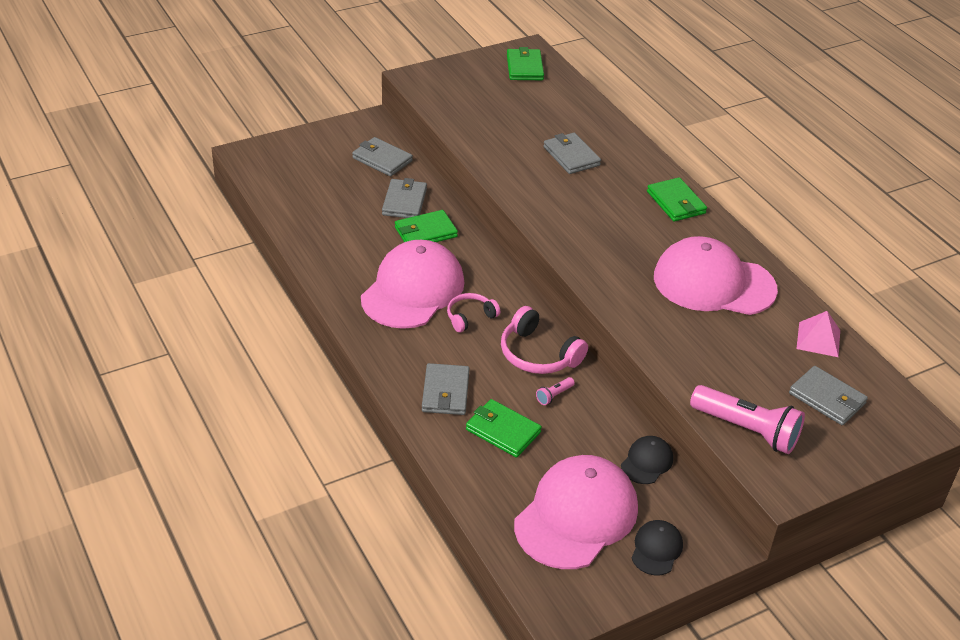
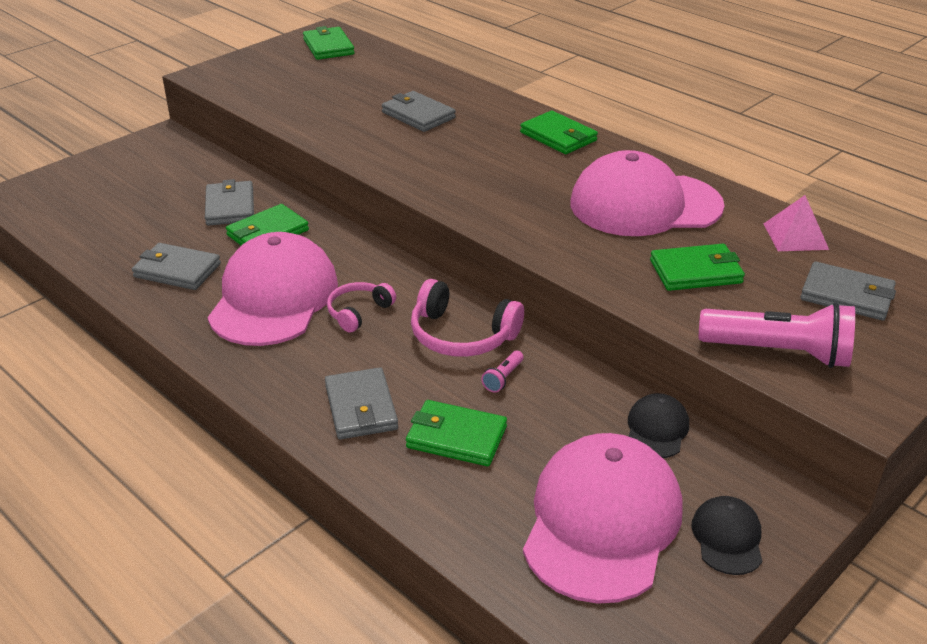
camera: 15 degrees left, 5 degrees down
grey wallet [352,137,413,176] -> grey wallet moved to [132,243,221,290]
none -> green wallet [650,244,745,291]

